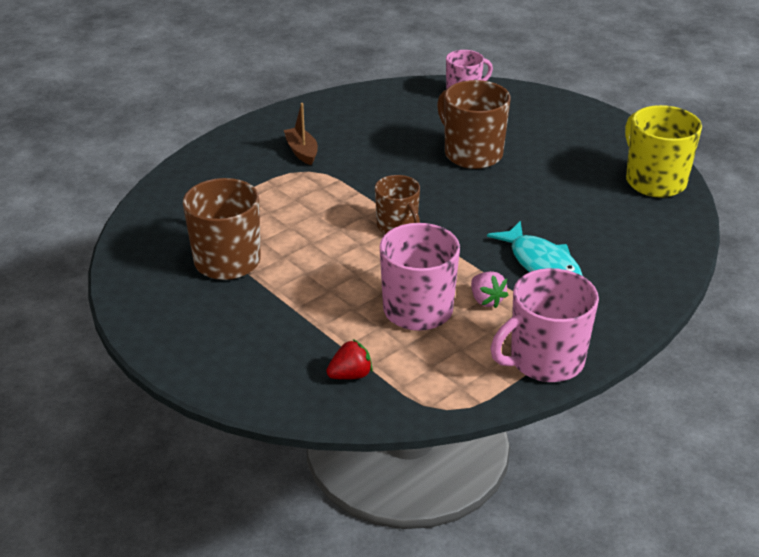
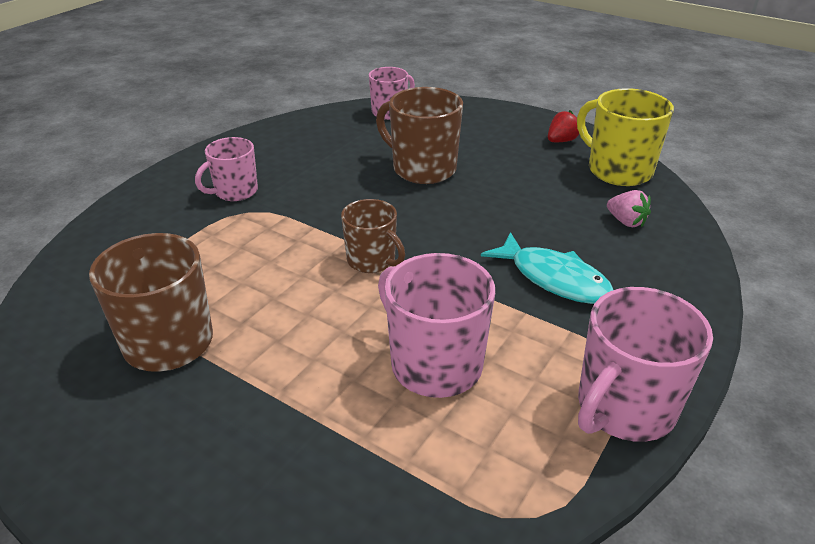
camera: 15 degrees left, 0 degrees up
brown boat [284,103,318,165] -> pink mug [195,137,258,201]
red strawberry [326,339,373,379] -> red strawberry moved to [548,110,579,142]
pink strawberry [471,271,508,308] -> pink strawberry moved to [607,190,651,227]

